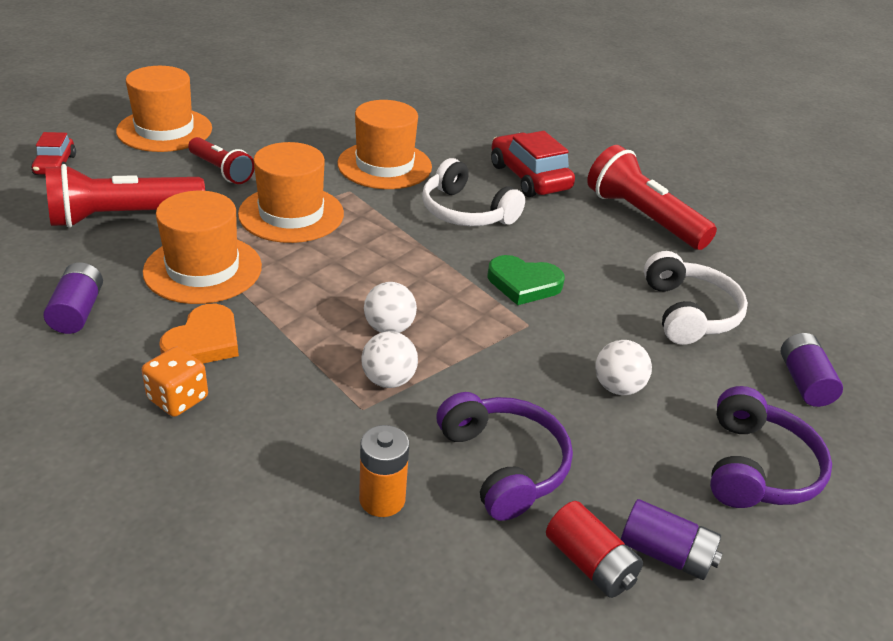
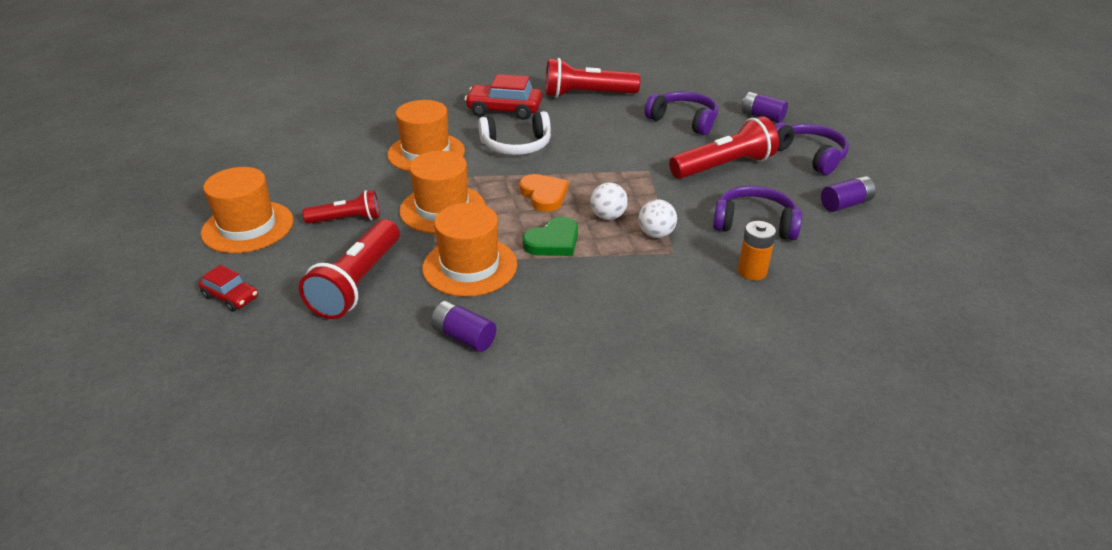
camera: 50 degrees left, 0 degrees up
orange dice [142,347,208,417] -> none
orange heart [159,304,239,364] -> orange heart moved to [519,174,568,212]
green heart [488,255,565,305] -> green heart moved to [523,217,578,256]
red battery [546,501,643,598] -> none
white ball [595,340,652,395] -> red flashlight [669,116,779,179]
white headphones [644,251,748,345] -> purple headphones [645,91,718,135]

